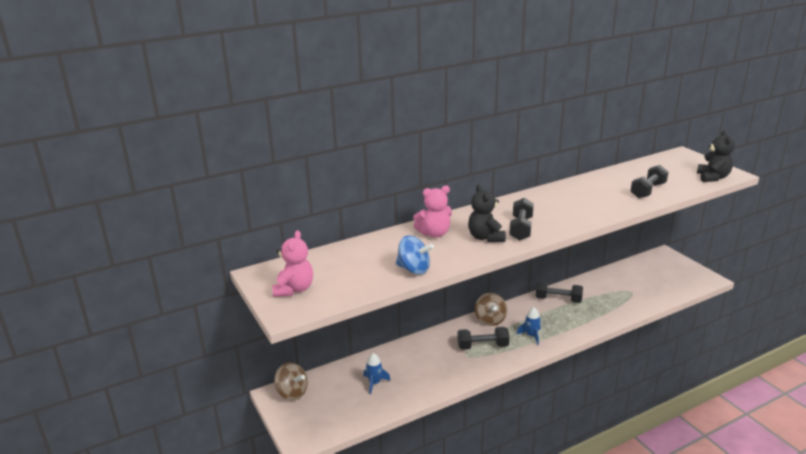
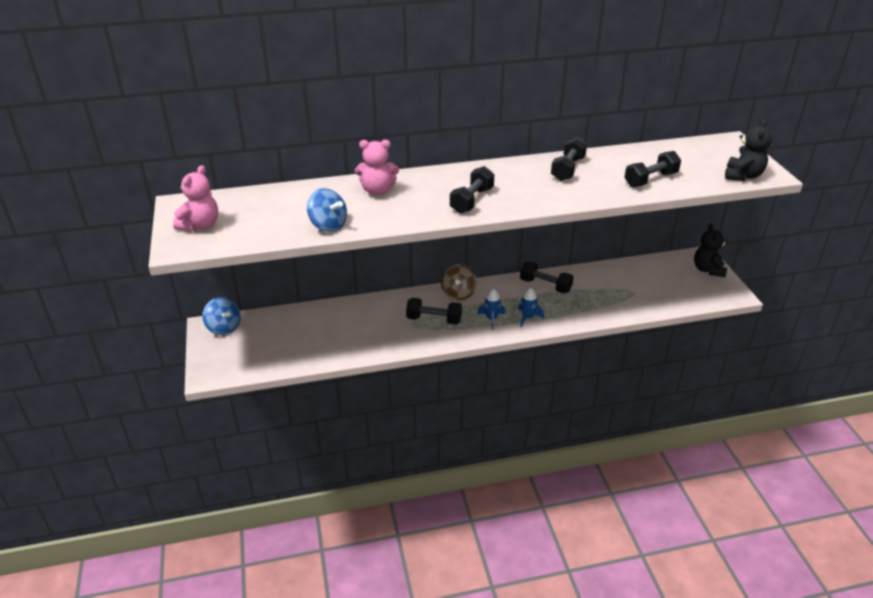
camera: 15 degrees right, 10 degrees up
brown spinning top [274,362,308,400] -> blue spinning top [202,297,241,335]
blue rocket [364,353,391,394] -> blue rocket moved to [518,288,544,327]
black teddy bear [468,185,506,242] -> black teddy bear moved to [694,224,727,277]
none -> black dumbbell [551,137,587,181]

